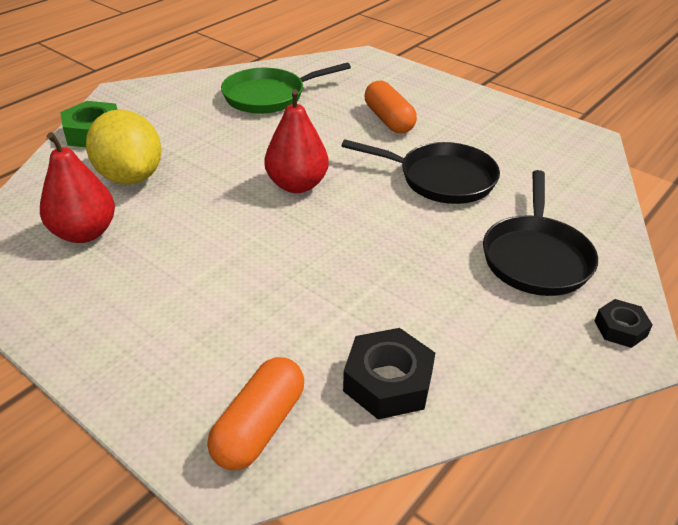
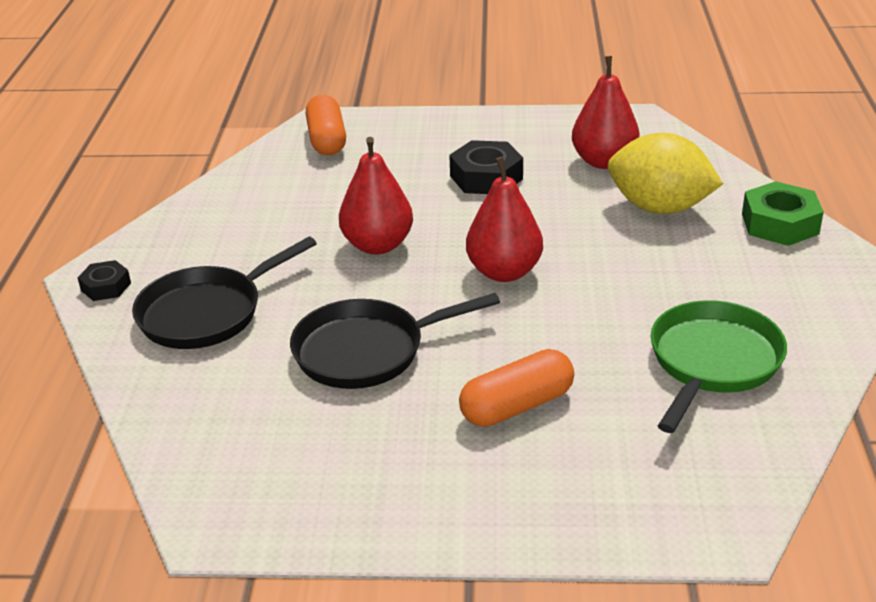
camera: 145 degrees right, 5 degrees down
black nut [343,328,435,419] -> black nut moved to [449,140,523,194]
orange capsule [365,81,417,133] -> orange capsule turned 60 degrees counterclockwise [459,349,574,427]
black pan [483,170,598,296] -> black pan turned 105 degrees counterclockwise [132,237,317,349]
none -> red pear [339,137,413,254]

